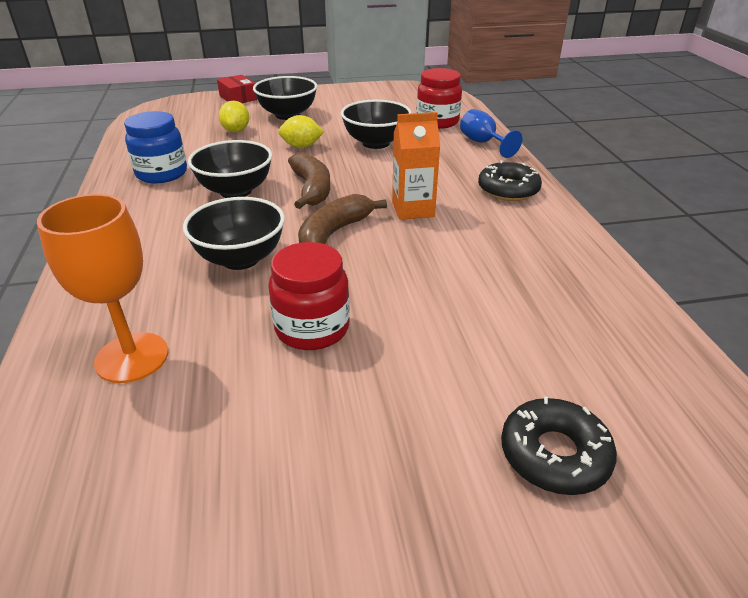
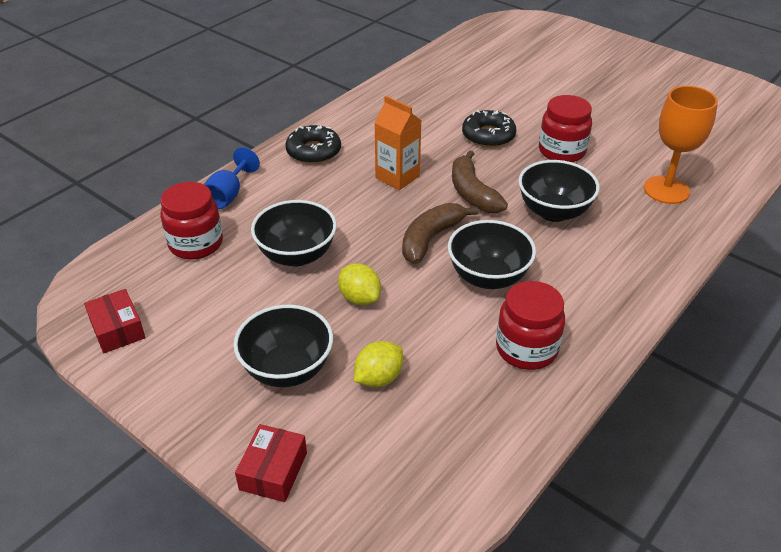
camera: 130 degrees left, 5 degrees up
blue jar [124,111,187,183] -> red jar [496,281,565,370]
brown banana [298,194,387,244] -> brown banana turned 75 degrees clockwise [452,150,508,213]
black donut [501,396,617,495] -> black donut moved to [462,110,516,147]
none -> red box [84,289,145,353]

